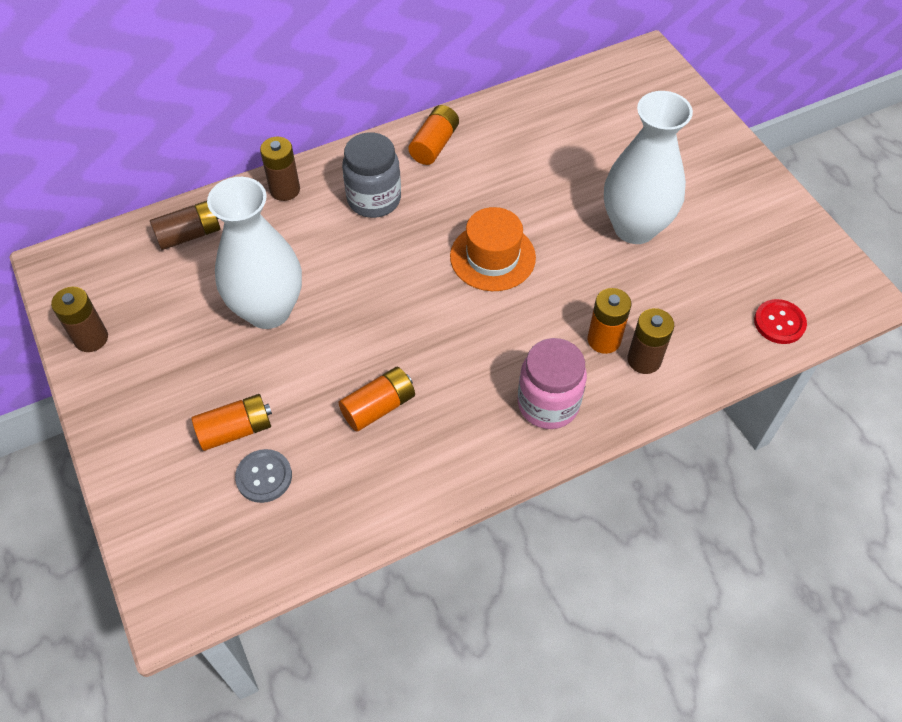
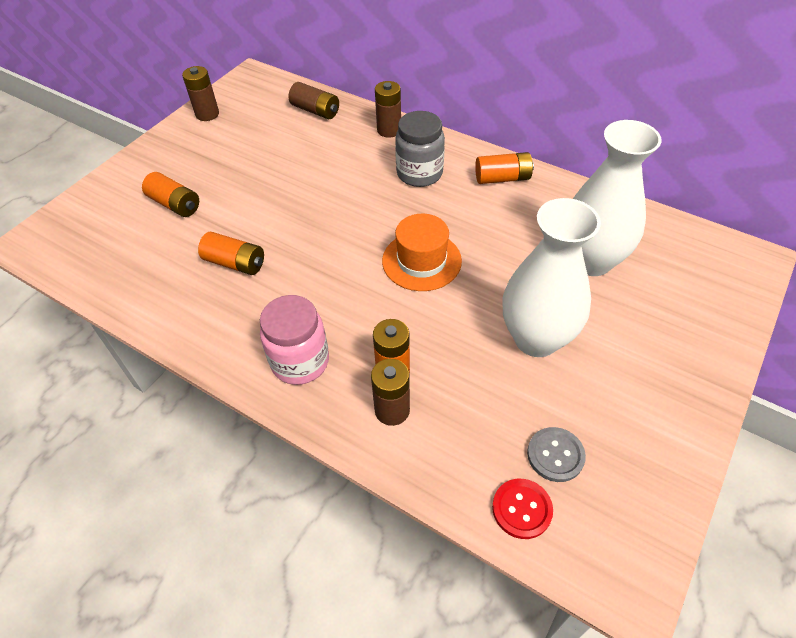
camera: 60 degrees right, 5 degrees down
white vase [207,177,302,329] -> white vase moved to [573,120,662,276]
grey button [235,449,292,503] -> grey button moved to [527,427,586,482]

